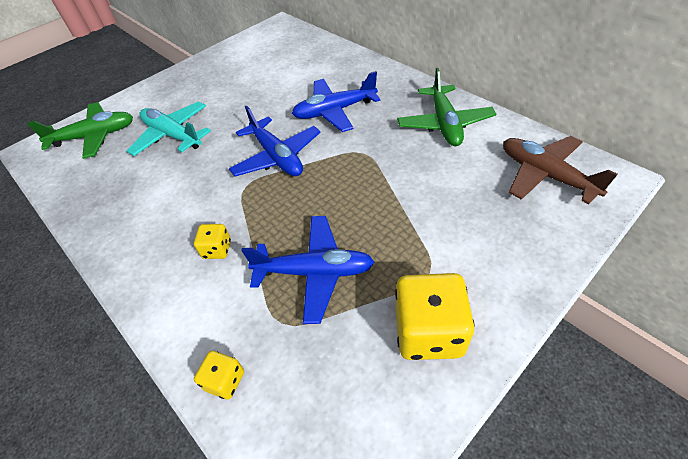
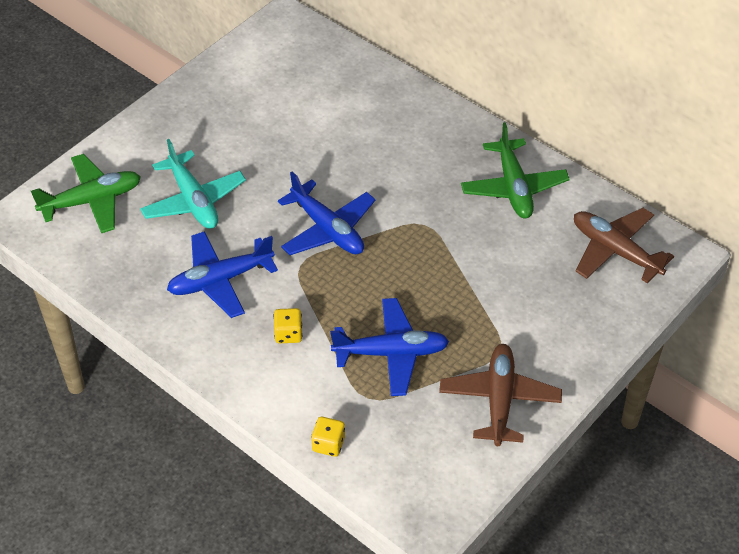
camera: 10 degrees left, 0 degrees up
turquoise plane [127,101,211,156] -> turquoise plane turned 150 degrees counterclockwise [140,139,246,229]
blue plane [292,71,380,132] -> blue plane moved to [167,231,278,318]
yellow dice [395,273,475,360] -> brown plane [439,344,562,446]

